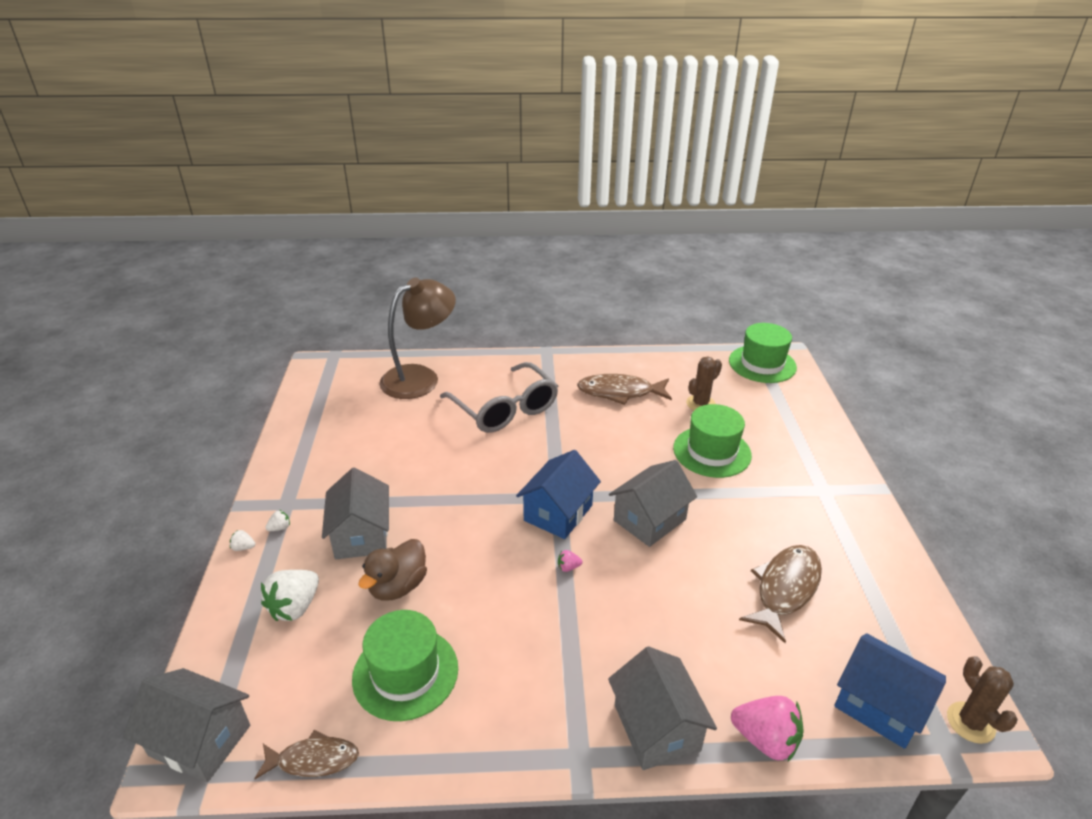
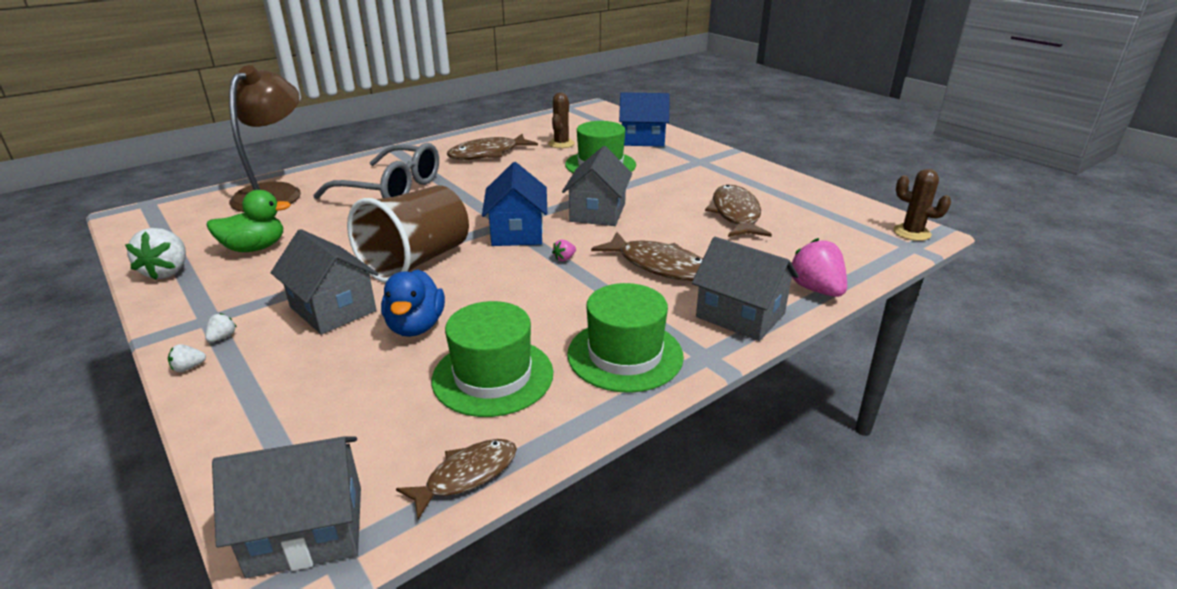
camera: 35 degrees left, 5 degrees down
white strawberry [261,570,319,621] -> white strawberry moved to [125,228,186,280]
brown duck [358,539,427,601] -> blue duck [381,269,445,337]
green hat [729,323,797,383] -> green hat moved to [567,283,684,393]
pink strawberry [731,696,804,761] -> pink strawberry turned 105 degrees counterclockwise [792,238,847,297]
blue house [834,633,946,749] -> blue house moved to [619,92,670,147]
none -> green duck [206,190,291,252]
none -> brown cup [347,185,469,283]
none -> brown fish [591,232,703,281]

